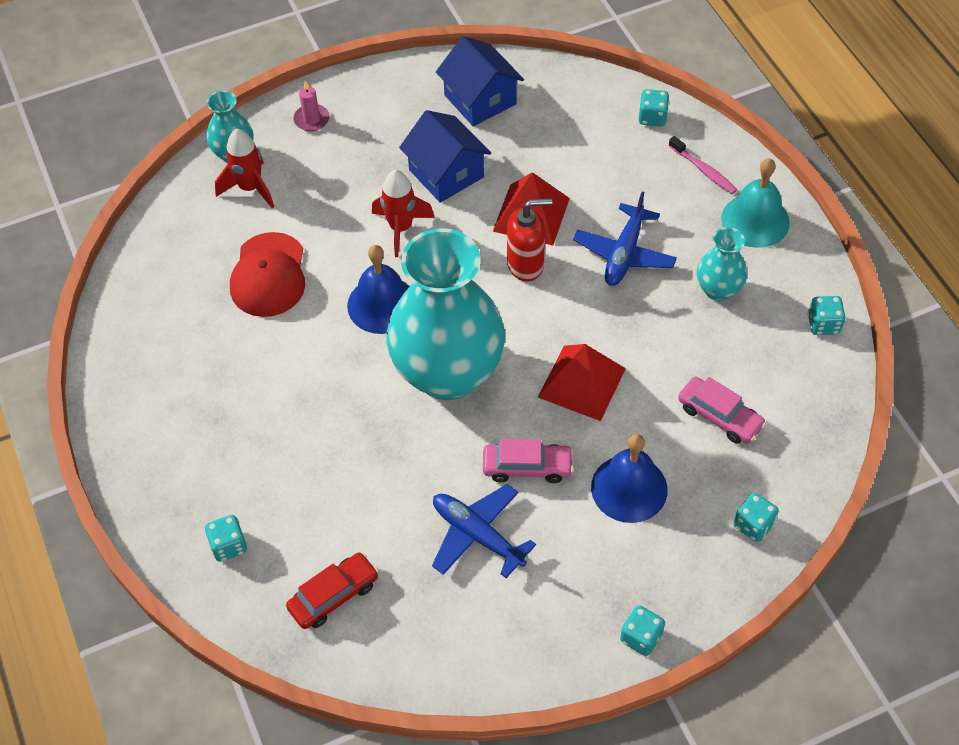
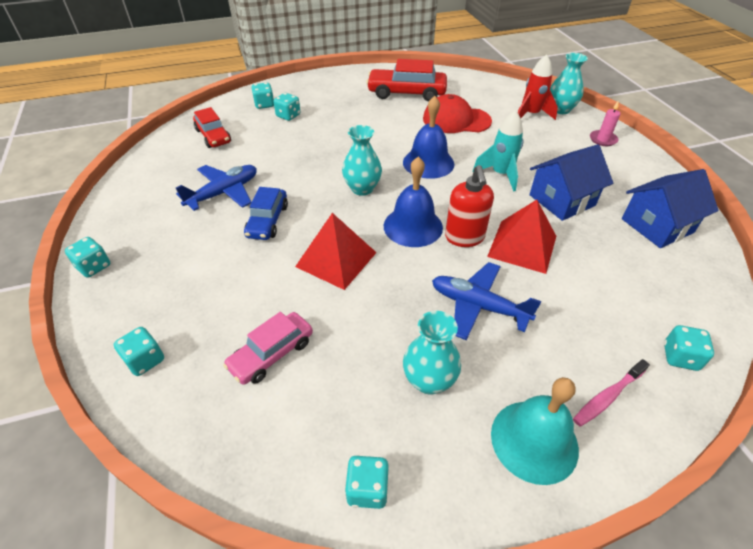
camera: 95 degrees right, 10 degrees down
red rocket [372,170,435,257] -> turquoise rocket [473,110,524,192]
turquoise vase [386,228,505,400] -> turquoise vase [342,125,382,196], size x0.45
pink car [483,439,574,483] -> blue car [244,187,288,240]
blue bell [591,434,668,523] -> blue bell moved to [384,156,443,247]
none -> turquoise dice [274,93,300,121]
none -> red car [366,59,447,101]

